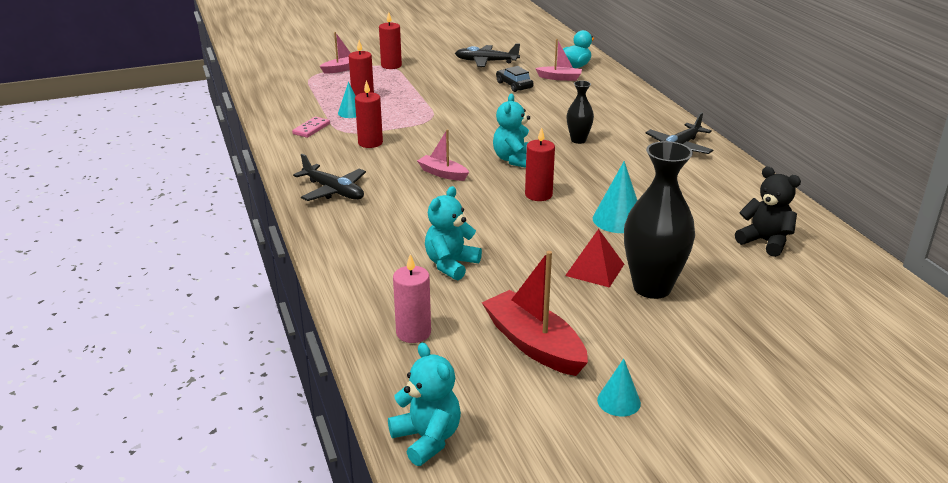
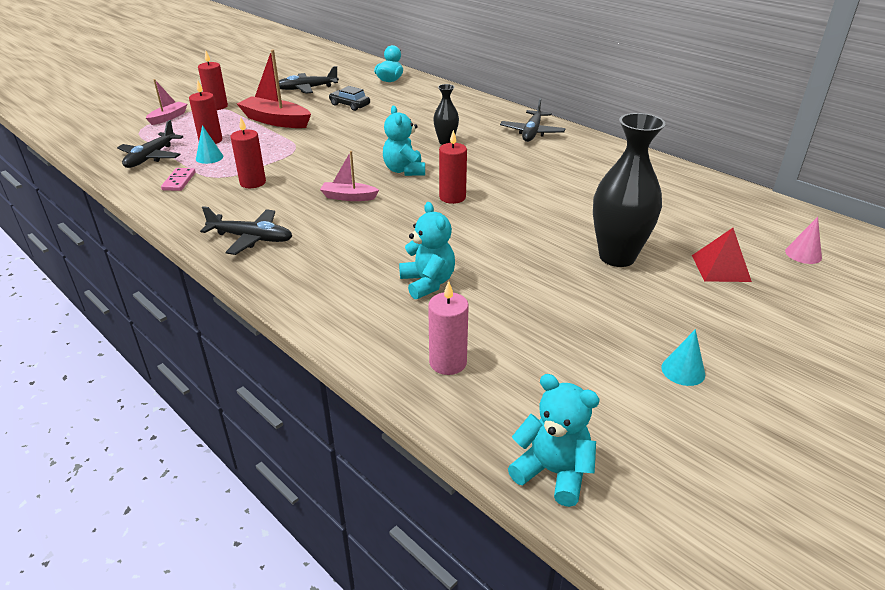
camera: 25 degrees left, 5 degrees up
turquoise teddy bear [425,186,482,280] -> turquoise teddy bear turned 150 degrees clockwise [399,202,455,299]
red boat [482,251,588,376] -> red boat moved to [237,50,311,128]
pink boat [535,39,582,81] -> none
red pyramid [565,229,624,288] -> red pyramid moved to [692,228,752,282]
turquoise cone [593,161,637,233] -> none
black teddy bear [735,167,801,257] -> none
none -> black plane [117,120,183,168]
none -> pink cone [785,217,822,264]

